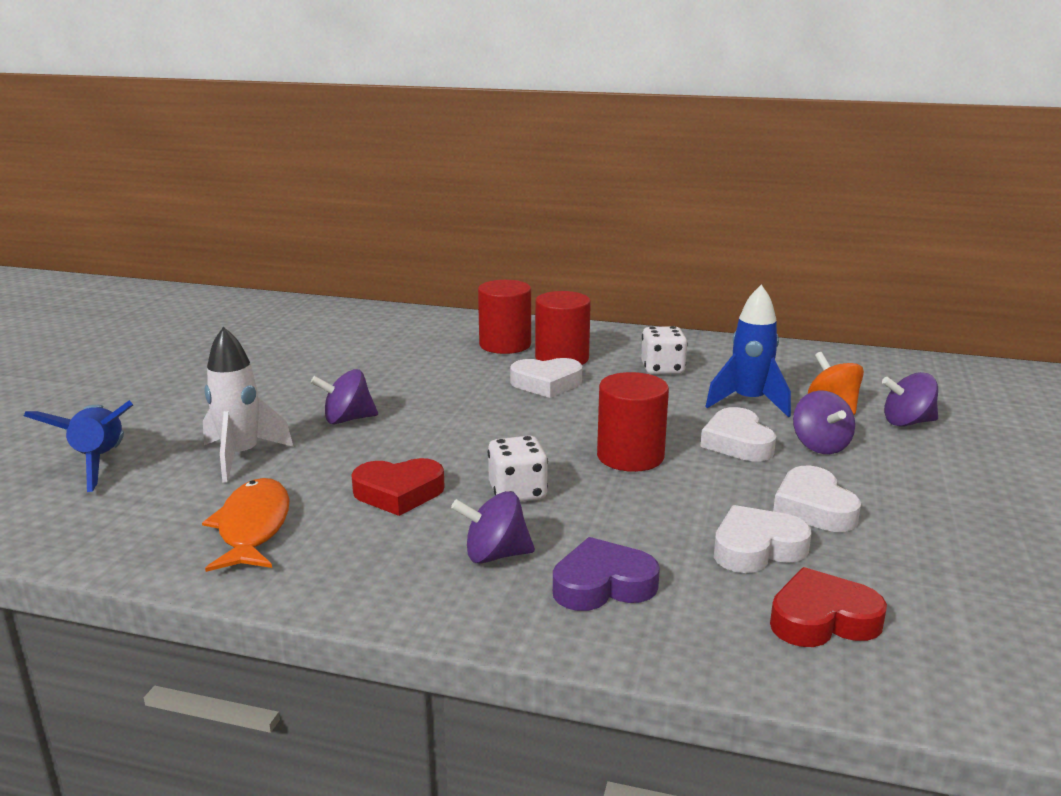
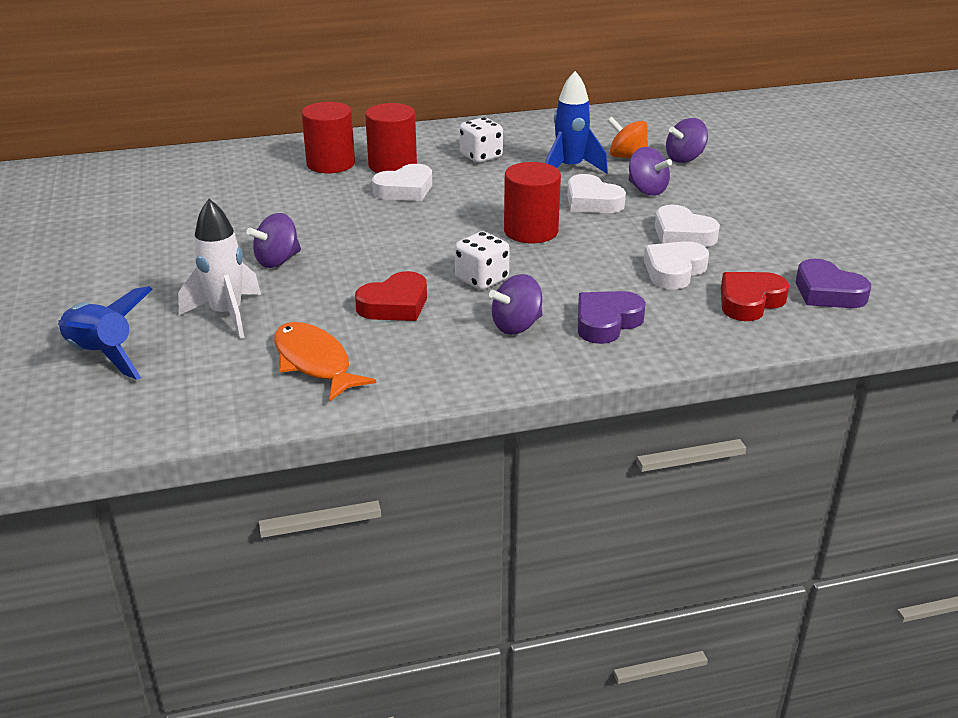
camera: 30 degrees left, 10 degrees up
none -> purple heart [796,259,871,308]

